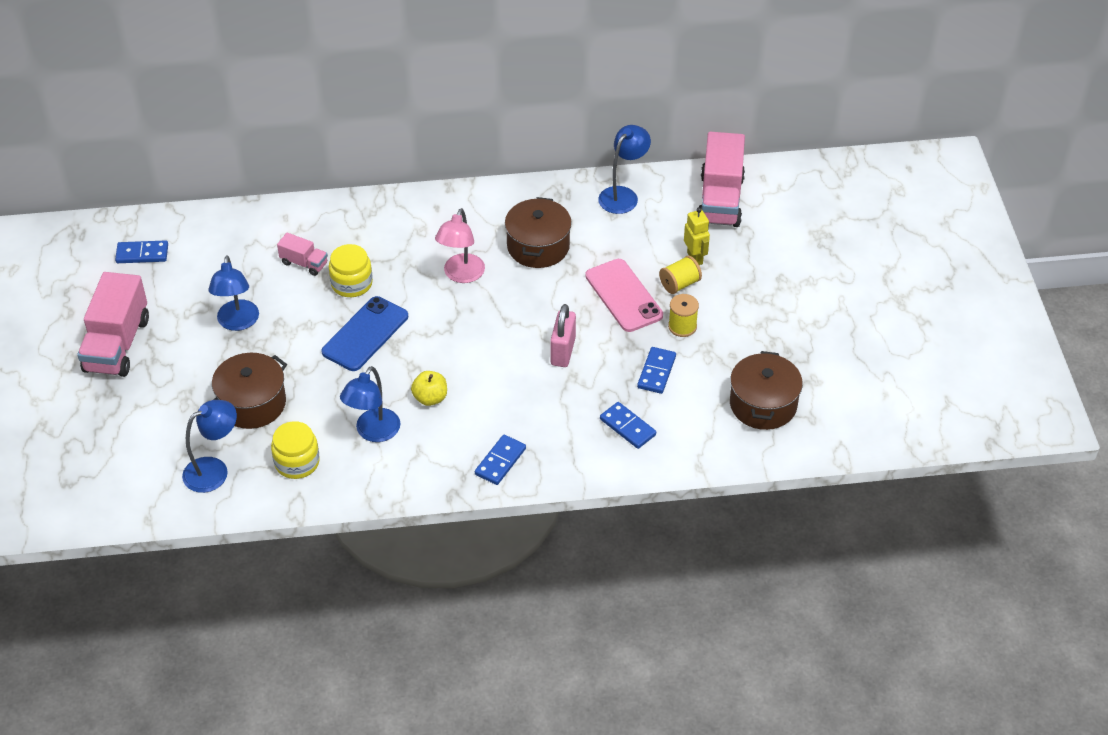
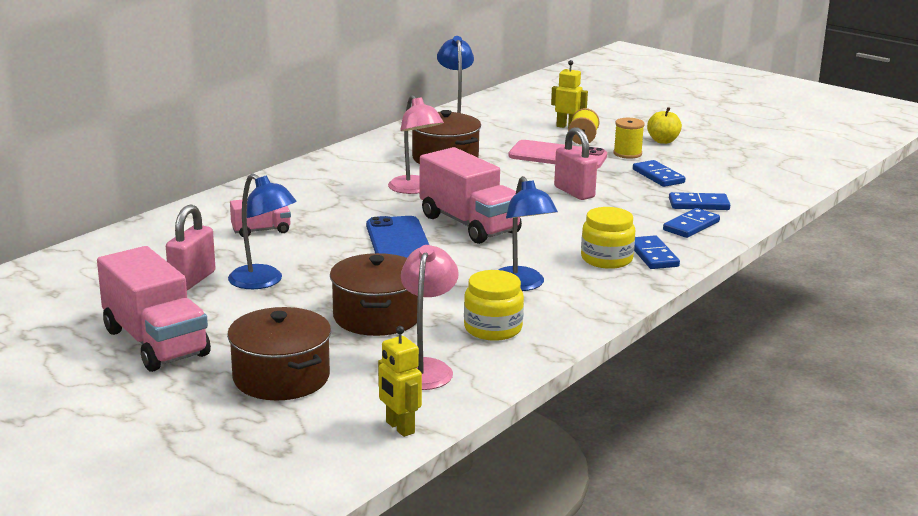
camera: 45 degrees left, 25 degrees down
blue domino [115,240,168,263] -> blue domino moved to [663,208,720,238]
blue lamp [182,400,237,493] -> pink lamp [401,245,459,390]
yellow jar [329,244,373,297] -> yellow jar moved to [581,207,635,269]
yellow apple [411,371,447,406] -> yellow apple moved to [647,107,682,144]
pink truck [699,132,745,227] -> pink truck moved to [419,147,522,244]
brown pot [730,351,803,430] -> brown pot moved to [227,307,331,401]
none -> pink padlock [166,204,216,290]
none -> yellow robot [378,326,422,437]

